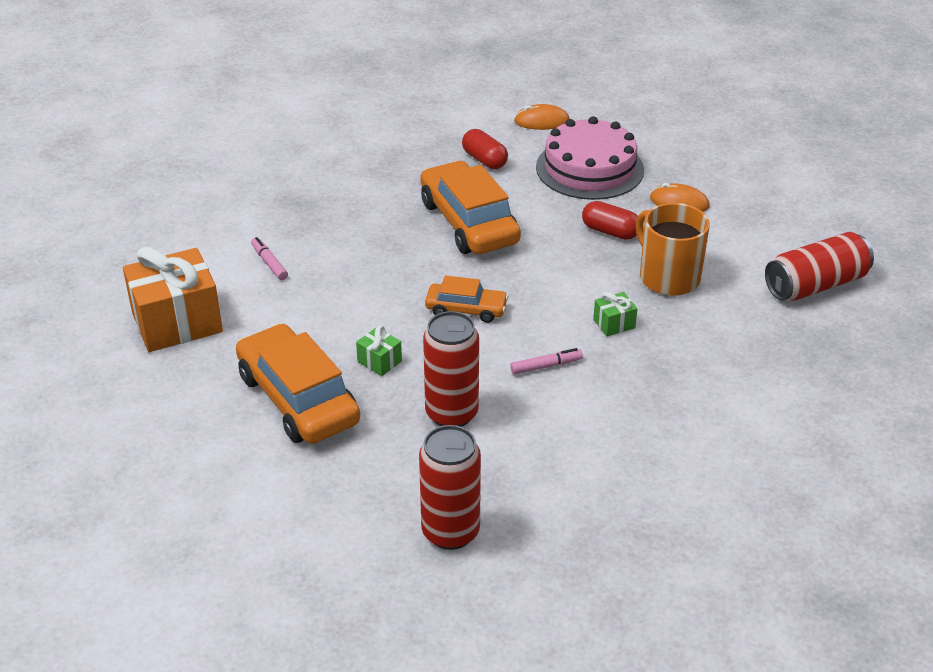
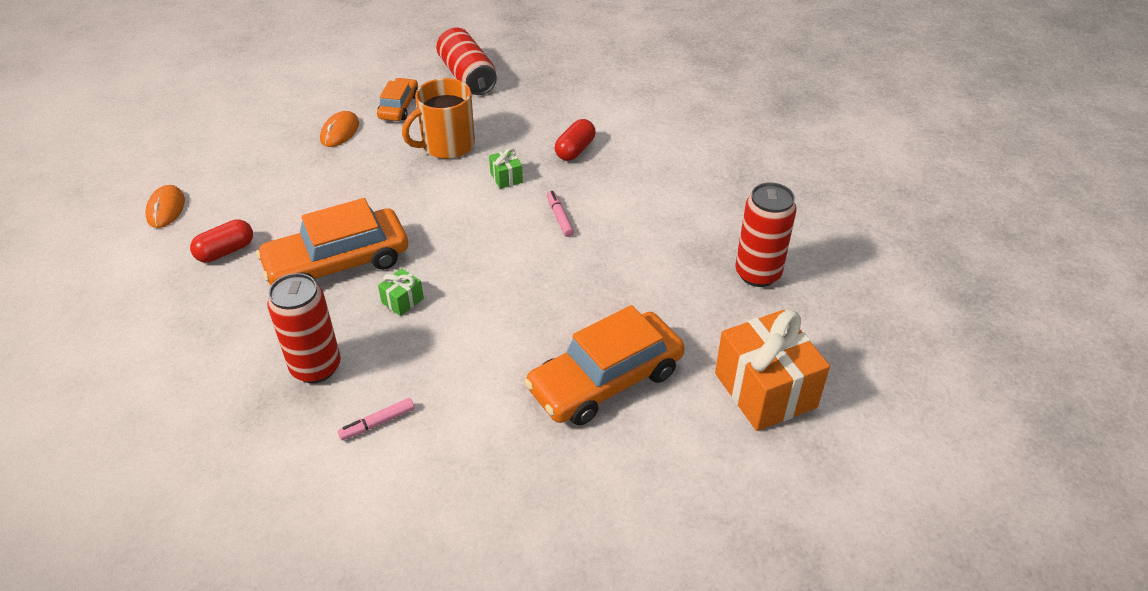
camera: 90 degrees left, 5 degrees up
orange gift [123,247,223,352] -> orange gift moved to [715,310,830,431]
green gift [356,326,402,376] -> green gift moved to [378,268,424,316]
red can [423,311,479,427] -> red can moved to [267,273,341,383]
orange car [425,275,508,323] -> orange car moved to [377,78,418,121]
pink cake [536,116,644,200] -> none
red capsule [582,201,638,240] -> red capsule moved to [555,119,596,161]

